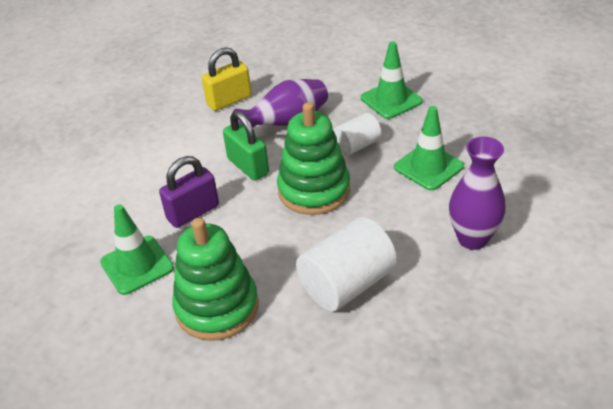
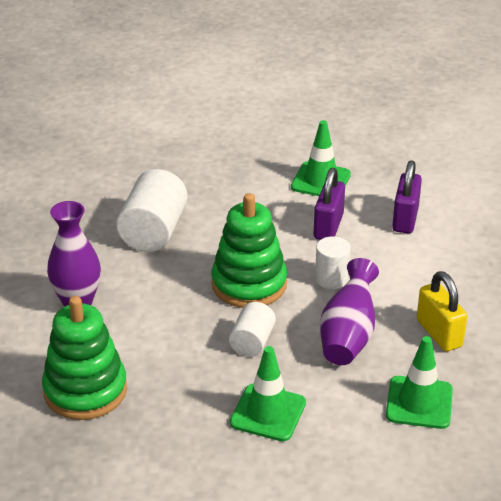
camera: 140 degrees right, 5 degrees down
green stacking toy [172,218,259,341] -> green stacking toy moved to [42,296,127,420]
yellow padlock [202,47,251,111] -> yellow padlock turned 45 degrees counterclockwise [417,271,467,352]
green padlock [223,110,269,181] -> white cylinder [315,236,351,289]
green traffic cone [394,106,464,191] -> green traffic cone moved to [386,336,453,429]
none -> purple padlock [392,160,422,233]

